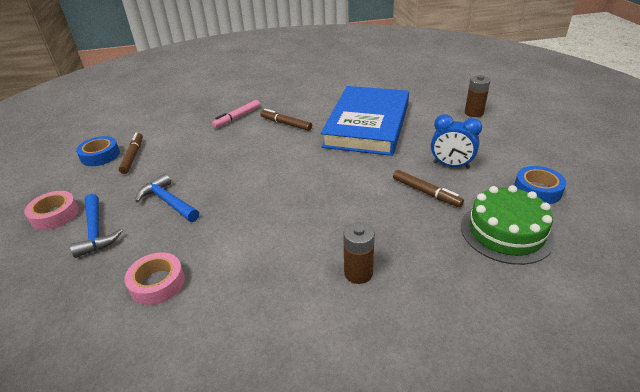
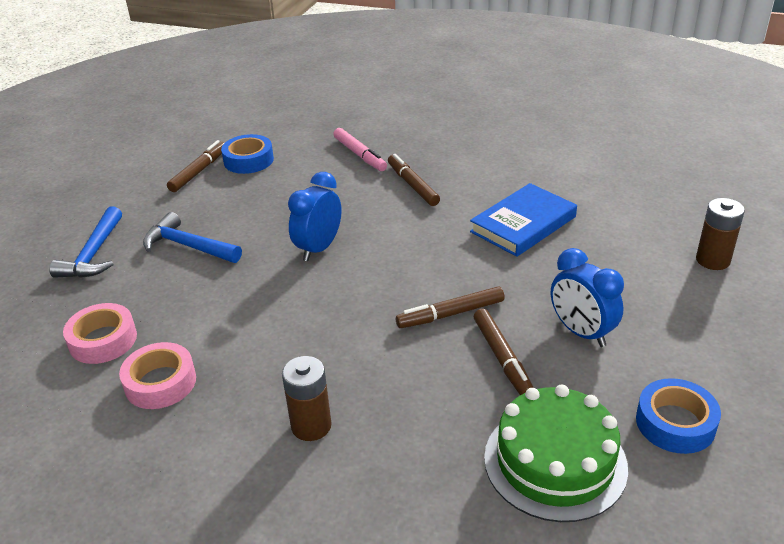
camera: 30 degrees right, 0 degrees up
pink tape [24,191,79,230] -> pink tape moved to [119,342,196,409]
blue tape [76,136,120,166] -> blue tape moved to [221,134,274,174]
blue hammer [135,174,199,222] -> blue hammer turned 45 degrees counterclockwise [143,212,242,263]
pink marker [212,100,260,128] -> pink marker turned 105 degrees counterclockwise [333,128,387,171]
blue book [321,86,409,156] -> blue book [470,183,577,257], size x0.55
none -> blue clock [288,172,342,261]
none -> brown marker [396,286,505,328]

